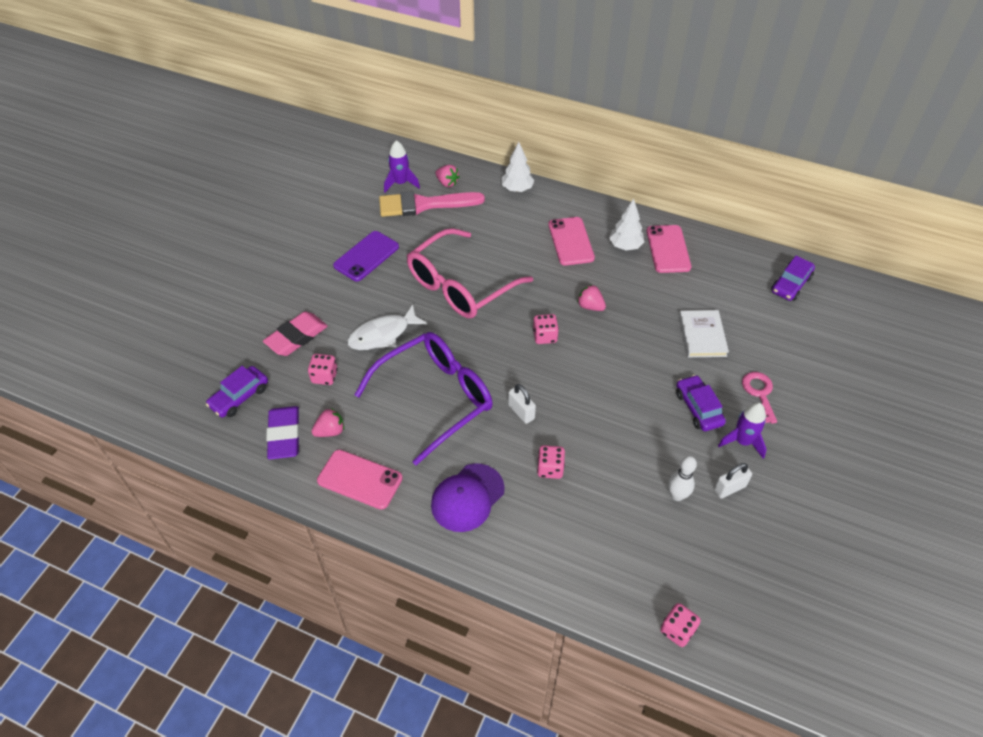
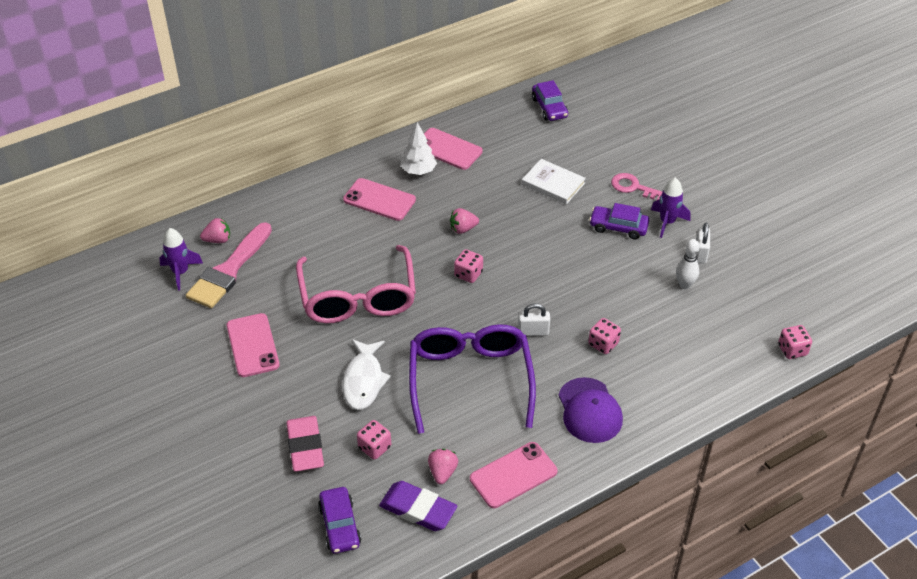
camera: 55 degrees left, 5 degrees down
purple phone [333,231,399,281] -> pink phone [227,313,280,377]
white tree [501,142,535,192] -> none

